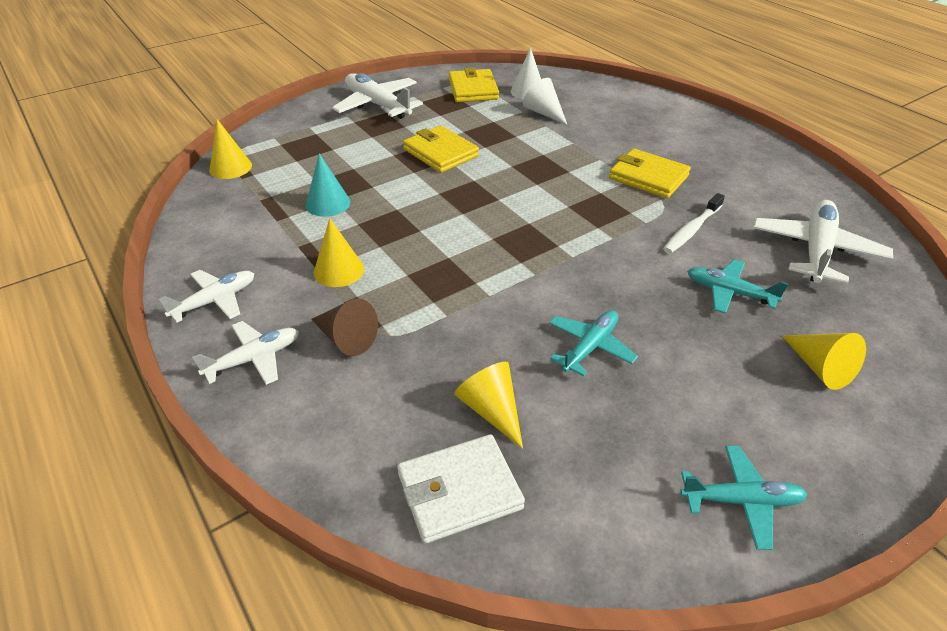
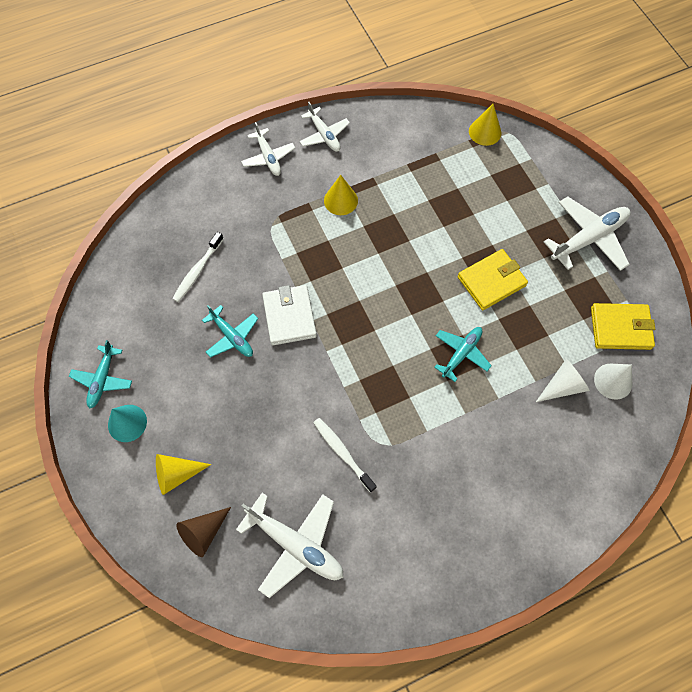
camera: 100 degrees right, 25 degrees up
turquoise cone [306,153,350,217] -> turquoise cone moved to [108,405,147,442]
brown cone [311,298,378,356] -> brown cone moved to [176,507,231,557]
white wallet [397,434,525,544] -> white wallet moved to [262,285,317,345]
yellow cone [454,362,523,449] -> white toothbrush [172,232,224,302]
yellow wallet [609,148,691,199] -> none
turquoise plane [687,259,788,314] -> turquoise plane moved to [434,327,492,382]

